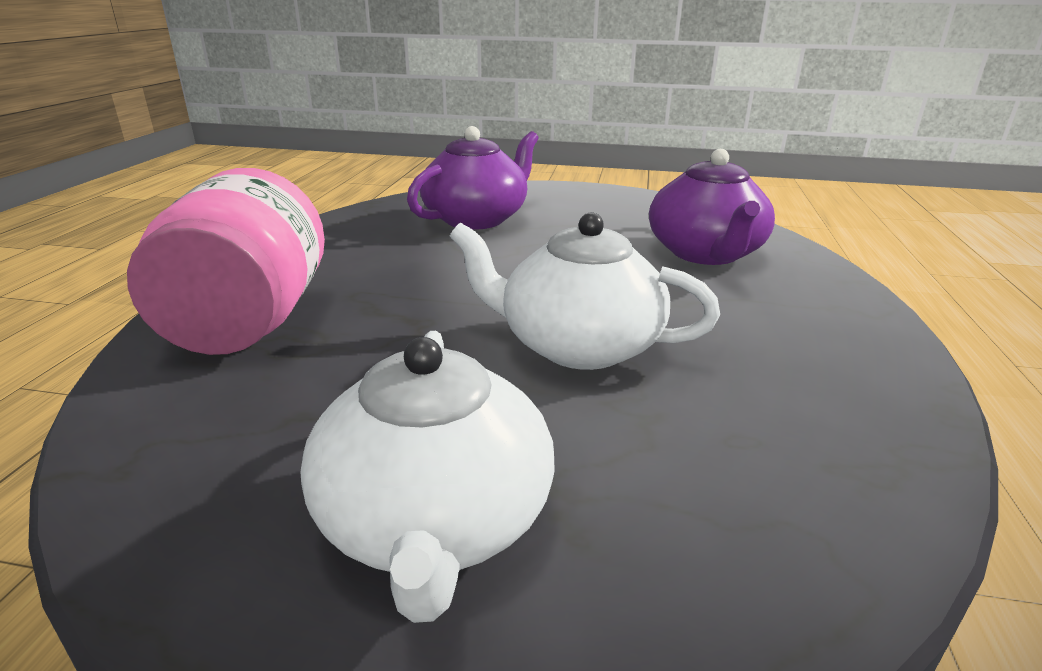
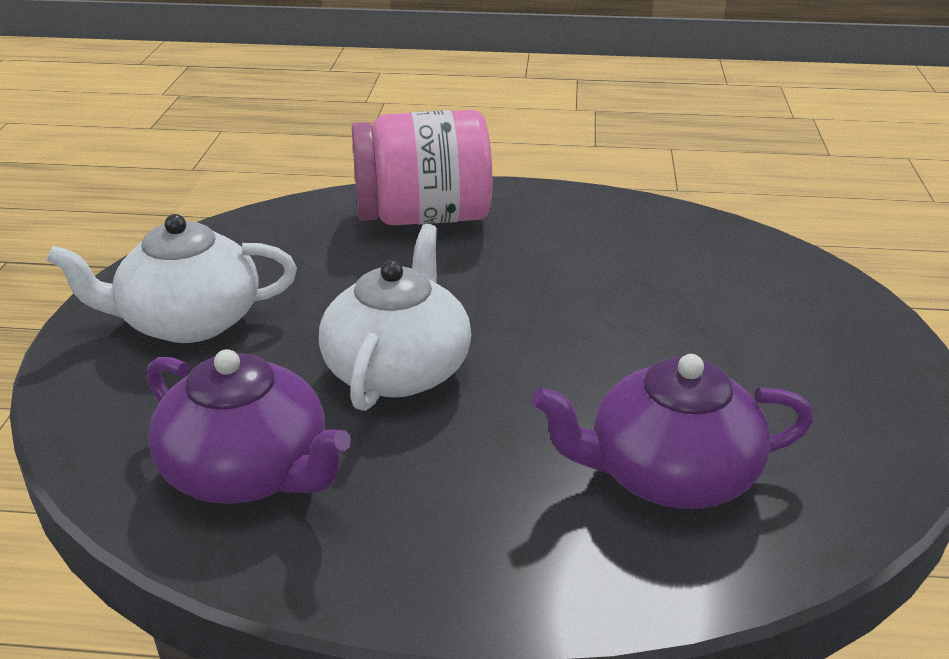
camera: 85 degrees right, 5 degrees up
purple teapot [407,126,539,230] -> purple teapot moved to [147,349,351,504]

